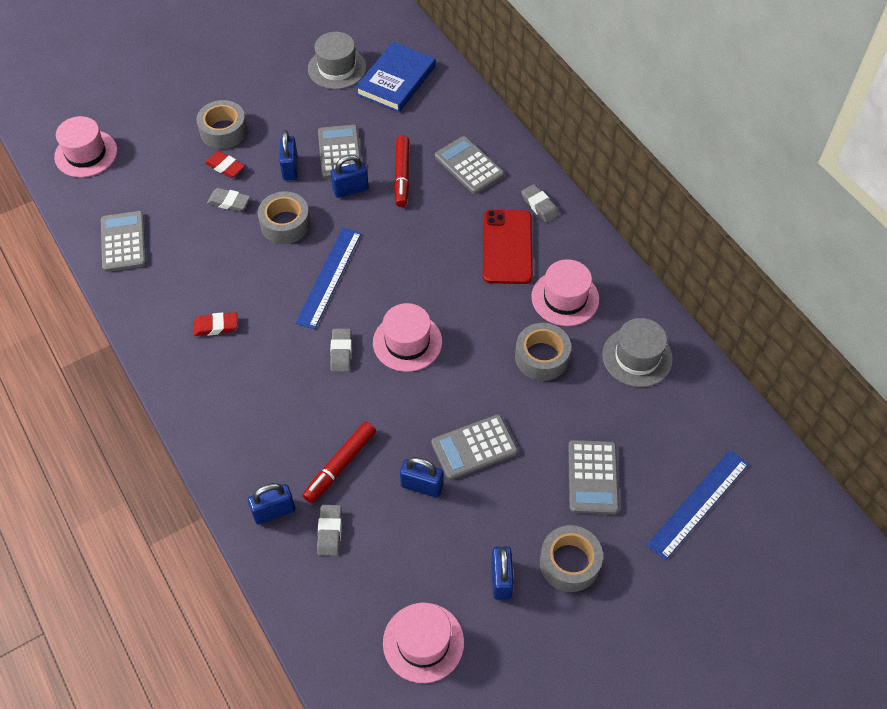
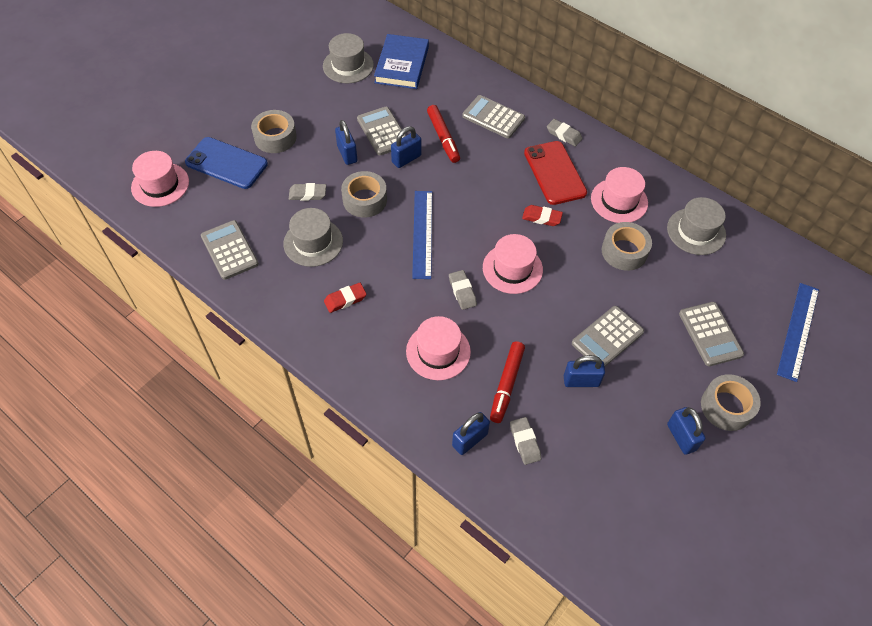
camera: 20 degrees left, 0 degrees up
red eraser [205,151,245,178] -> red eraser moved to [522,205,563,226]
pink hat [383,603,464,683] -> pink hat moved to [406,316,471,380]
none -> blue phone [185,137,268,189]
none -> grey hat [283,208,343,267]

